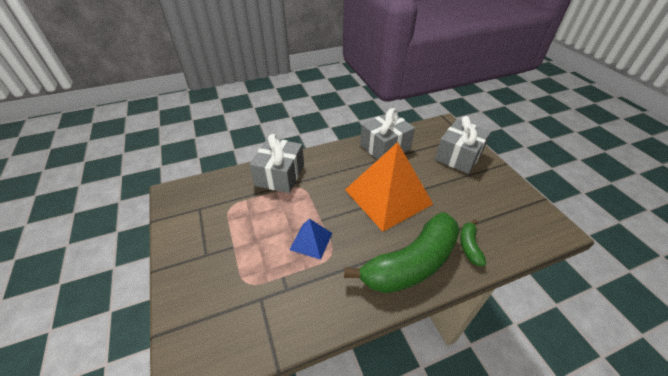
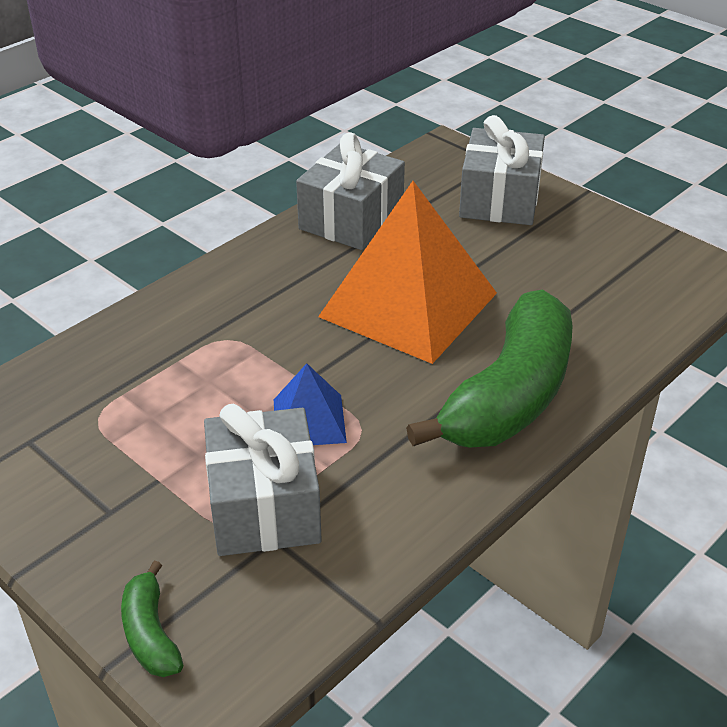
camera: 25 degrees left, 5 degrees down
grey gift [250,134,304,193] -> grey gift moved to [204,404,322,556]
green banana [460,219,486,266] -> green banana moved to [121,561,183,677]

